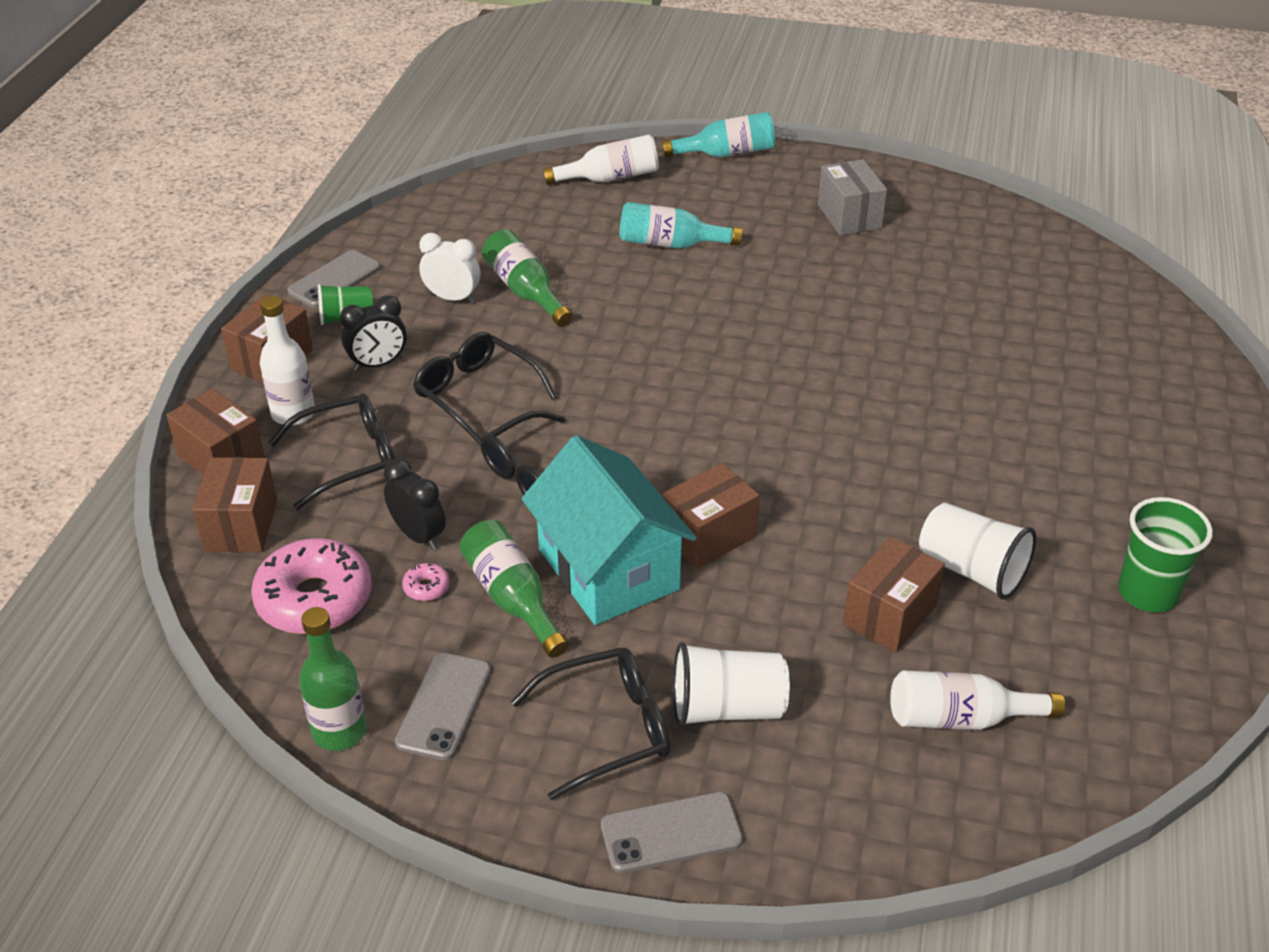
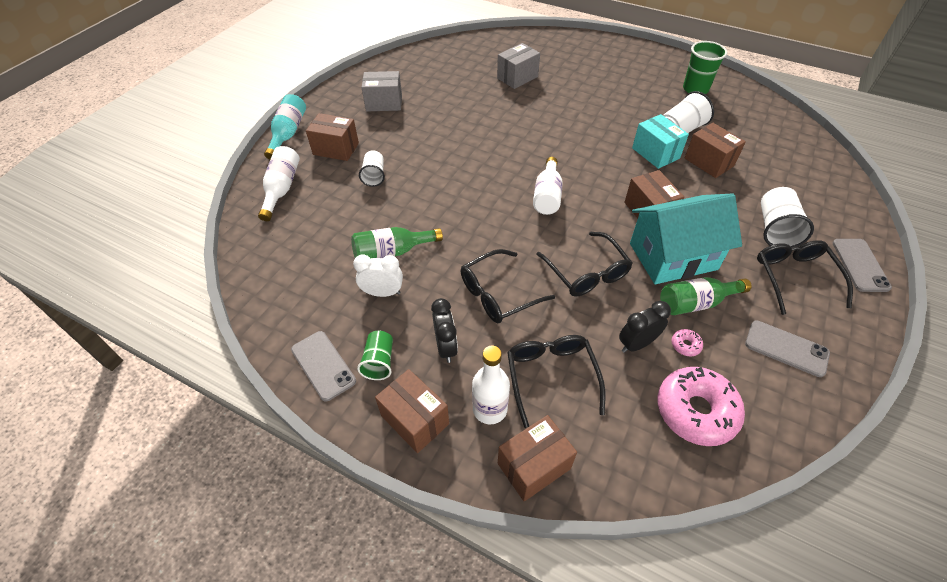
camera: 75 degrees left, 10 degrees up
brown box [192,457,277,552] -> brown box moved to [306,113,359,161]
green bottle [299,607,367,751] -> none
white clock [419,233,480,303] -> white clock turned 60 degrees clockwise [353,255,403,297]
turquoise bottle [620,202,742,248] -> white cup [359,150,385,187]
white bottle [890,670,1065,730] -> white bottle moved to [533,157,563,215]
none -> grey box [497,43,540,89]
none -> turquoise box [632,114,689,169]

